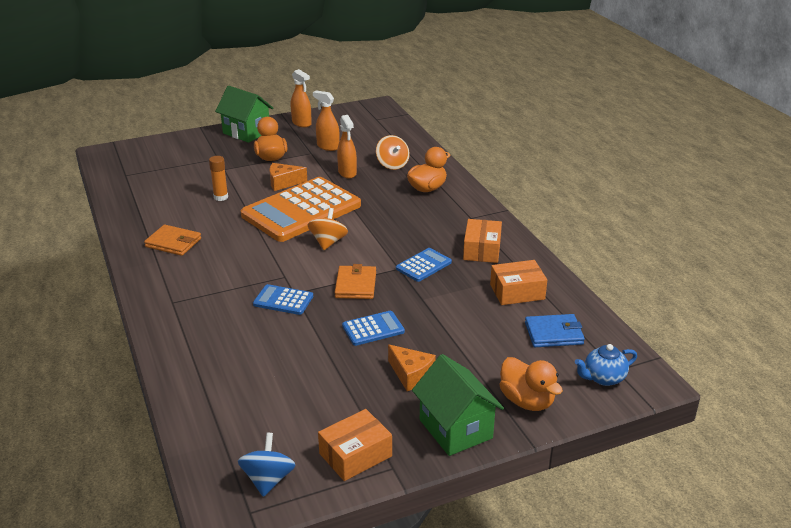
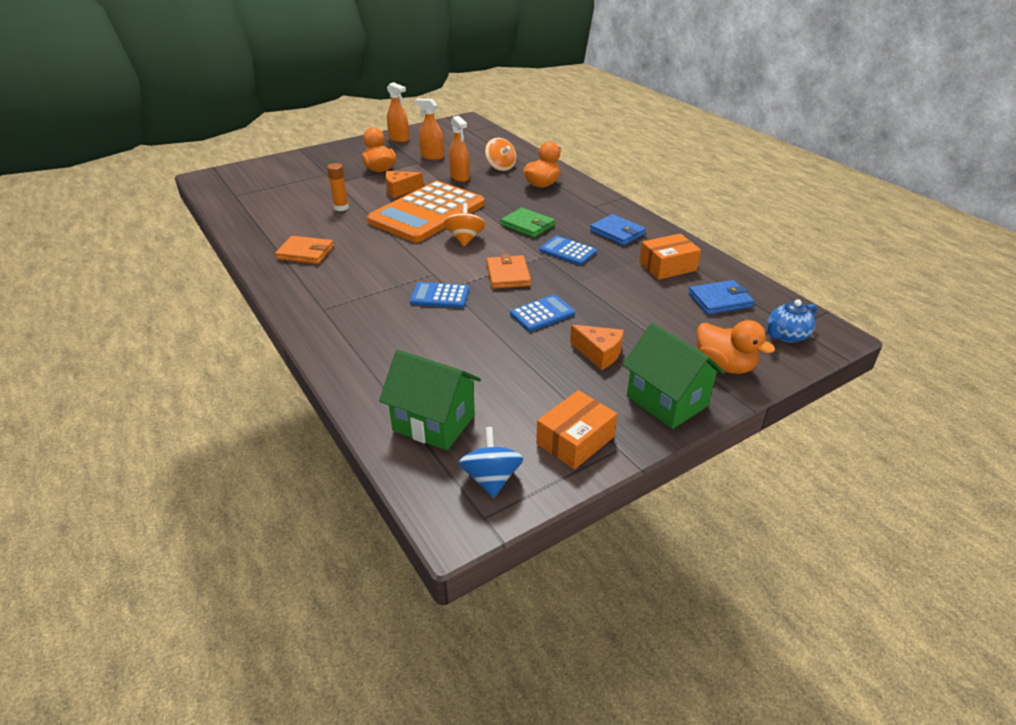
camera: 10 degrees left, 5 degrees up
green house [215,86,273,143] -> green house moved to [379,350,481,450]
blue calculator [396,248,452,282] -> blue calculator turned 90 degrees counterclockwise [539,236,597,265]
orange box [463,219,502,263] -> blue wallet [590,214,646,246]
none -> green wallet [501,207,555,238]

